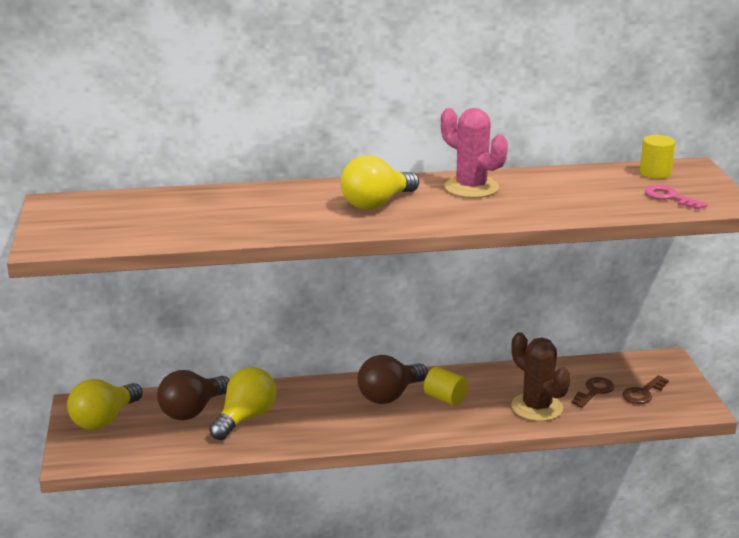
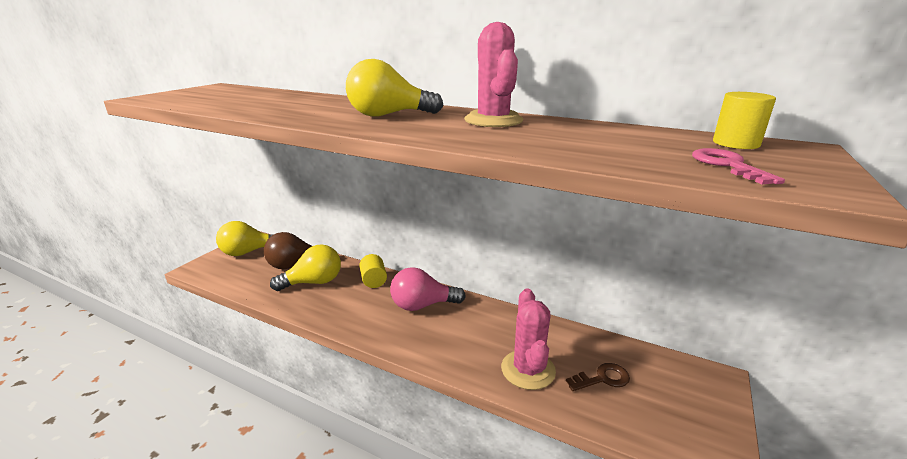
camera: 35 degrees right, 0 degrees up
brown light bulb [357,355,428,404] -> pink light bulb [390,267,466,311]
yellow cylinder [424,367,468,406] -> yellow cylinder moved to [359,254,387,288]
brown cactus [511,332,571,421] -> pink cactus [501,289,556,390]
brown key [623,375,669,404] -> none

